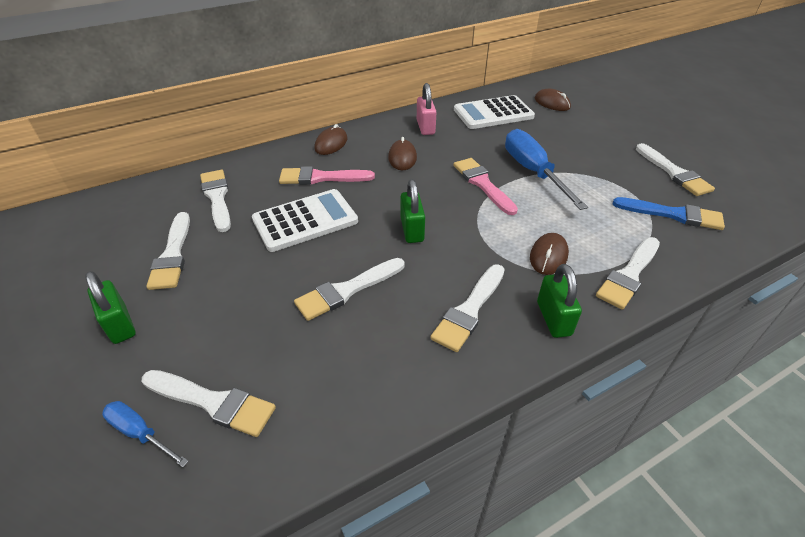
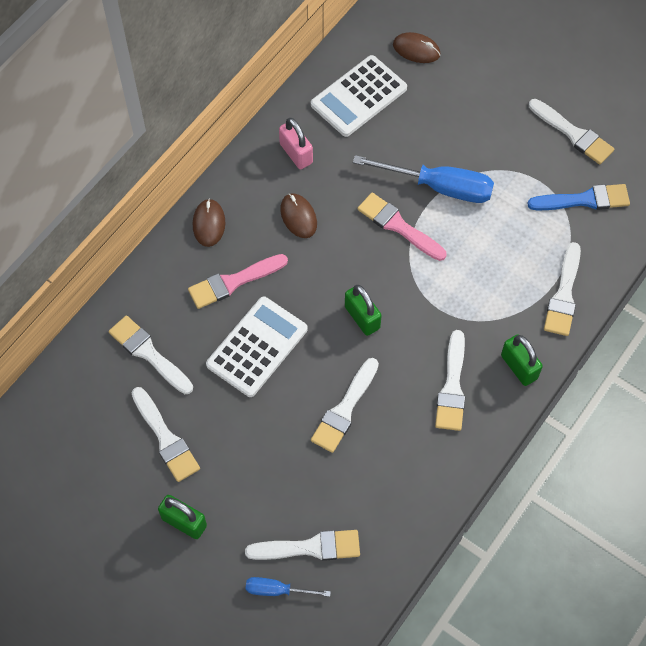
camera: 25 degrees left, 20 degrees up
blue screwdriver [505,129,588,210] -> blue screwdriver turned 150 degrees clockwise [353,155,494,203]
brown mouse [530,233,569,275] -> none

